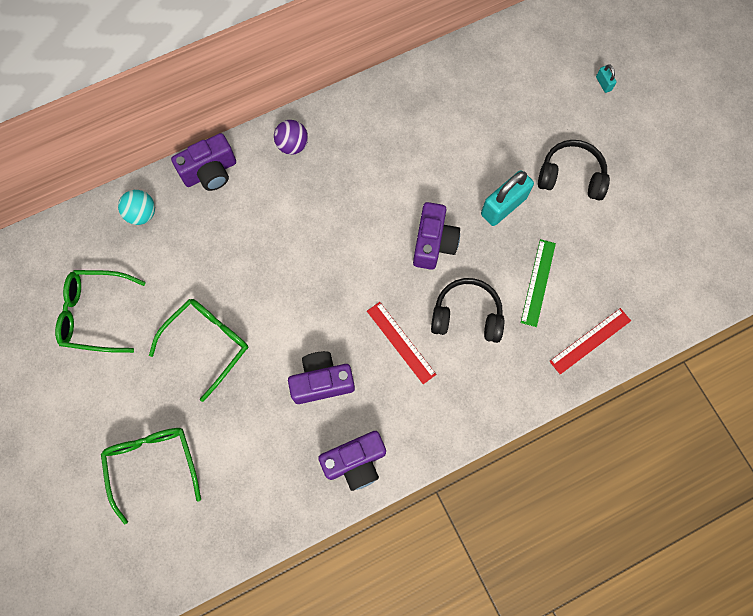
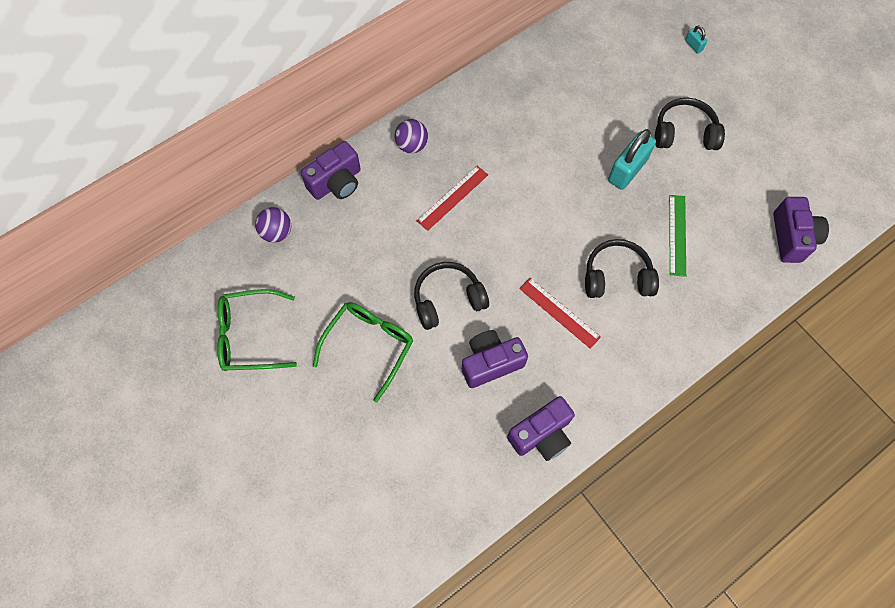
camera: 10 degrees left, 5 degrees down
green glasses [101,428,201,525] -> none
turquoise ball [118,190,155,225] -> purple ball [255,207,291,243]
purple camera [413,202,460,270] -> purple camera moved to [773,197,829,263]
red ruler [549,308,631,374] -> red ruler moved to [417,166,488,231]
none -> black headphones [414,262,489,330]

